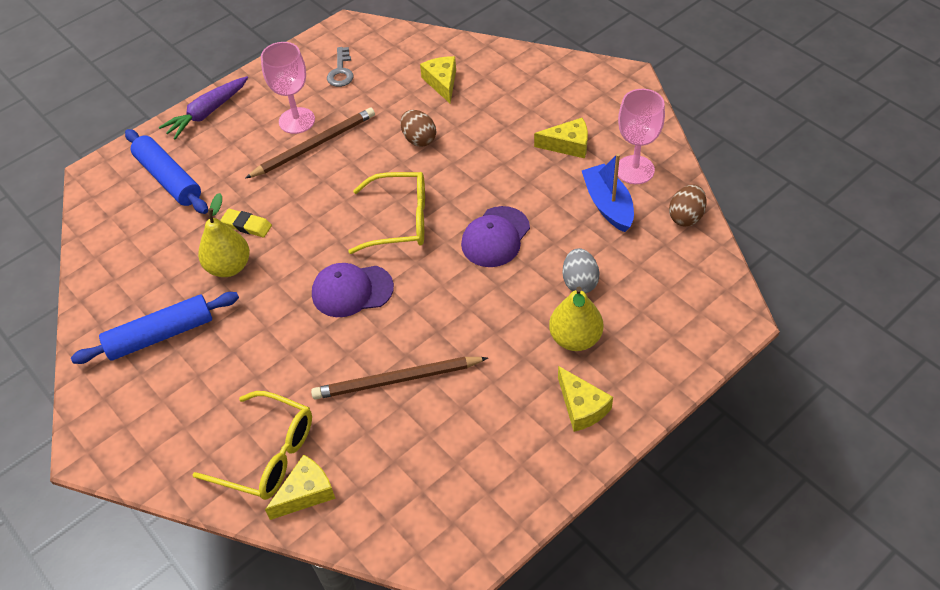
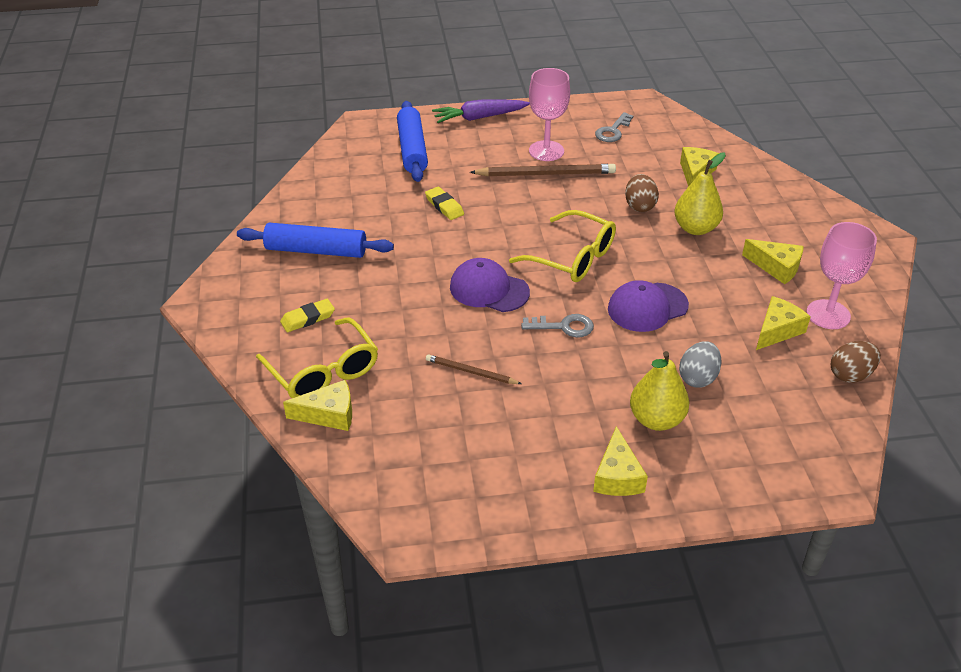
camera: 30 degrees right, 10 degrees down
yellow pear [198,193,250,277] -> yellow pear moved to [674,153,726,235]
brown pencil [311,357,488,400] -> brown pencil [426,354,522,384], size x0.56
blue boat [581,154,634,232] -> yellow cheese [756,296,811,350]
none -> yellow eraser [280,299,335,332]
none -> grey key [521,314,594,337]

